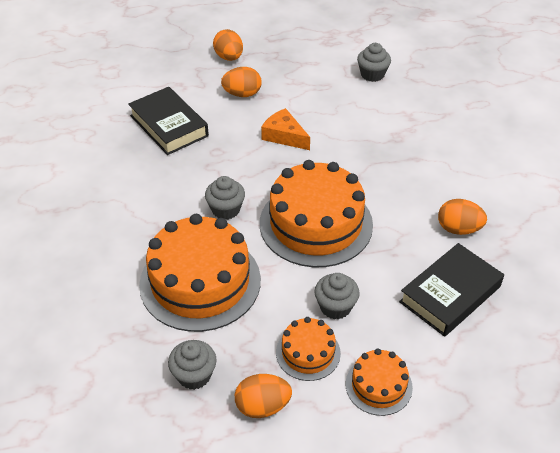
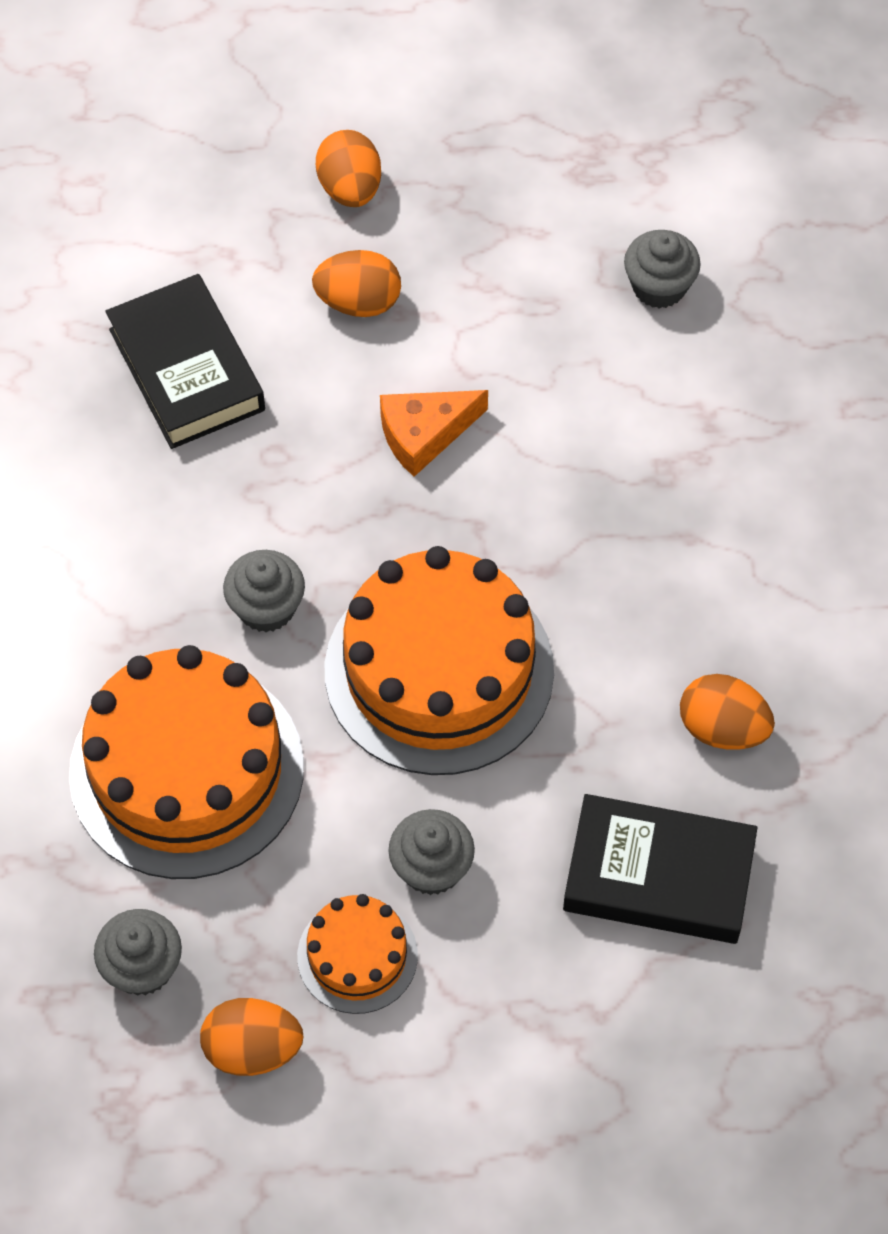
camera: 10 degrees right, 15 degrees up
orange cheese [261,108,310,150] -> orange cheese turned 75 degrees counterclockwise [380,390,488,477]
orange cake [346,348,413,416] -> none
black book [399,243,504,337] -> black book turned 45 degrees clockwise [563,794,758,944]

